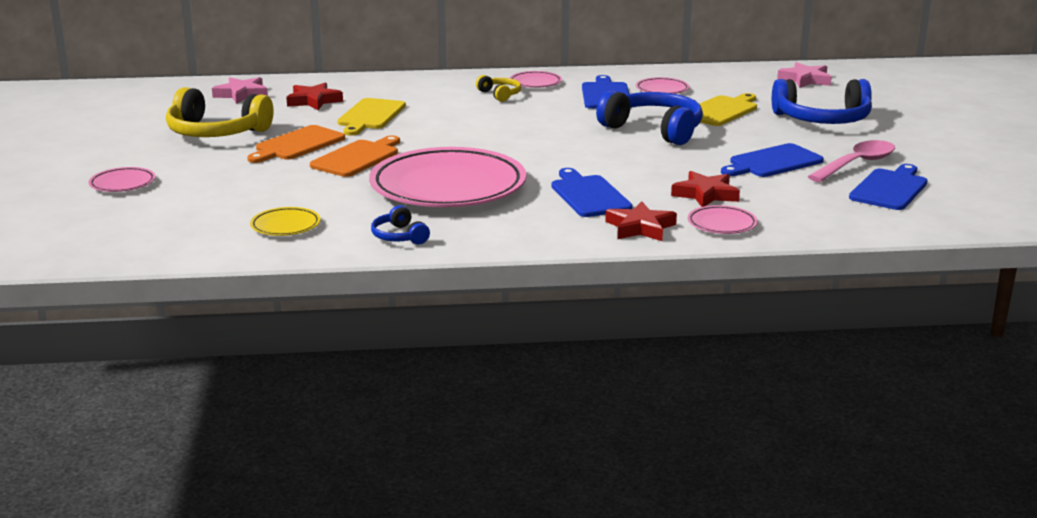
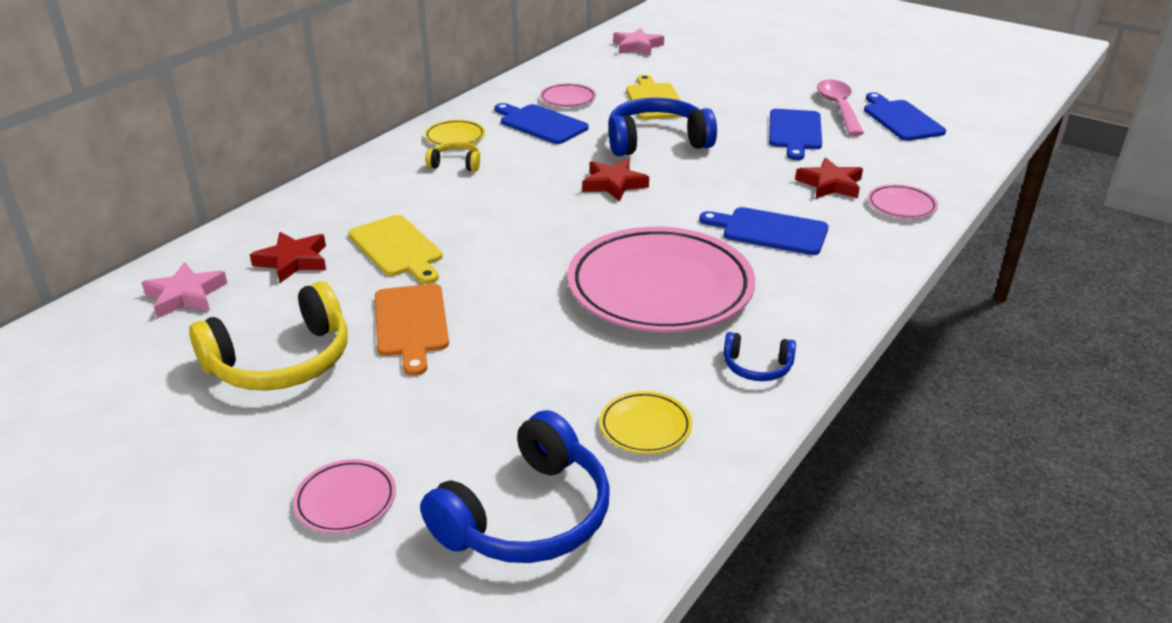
camera: 50 degrees left, 10 degrees up
orange cutting board [310,136,400,177] -> none
pink plate [510,71,562,88] -> yellow plate [424,120,485,145]
red star [605,201,677,241] -> red star moved to [582,159,649,201]
blue headphones [772,79,872,124] -> blue headphones moved to [420,410,610,563]

